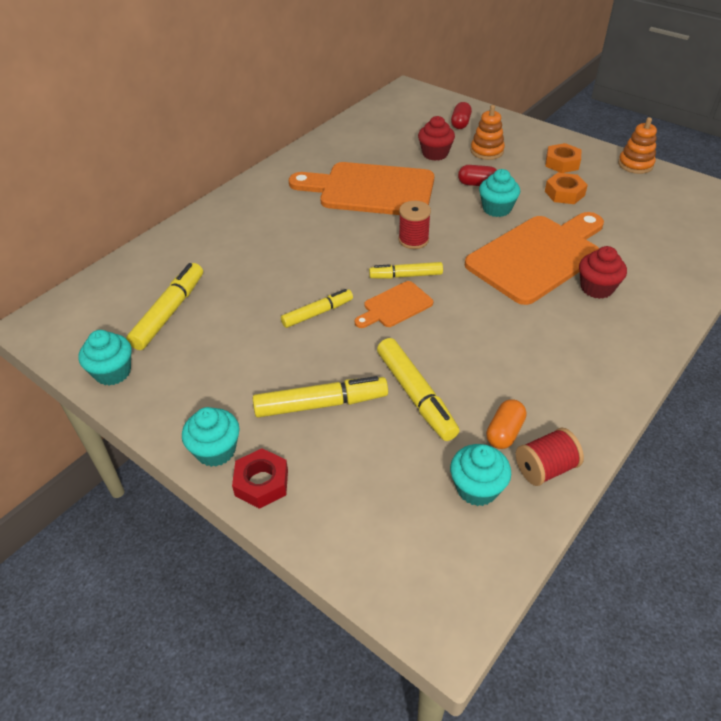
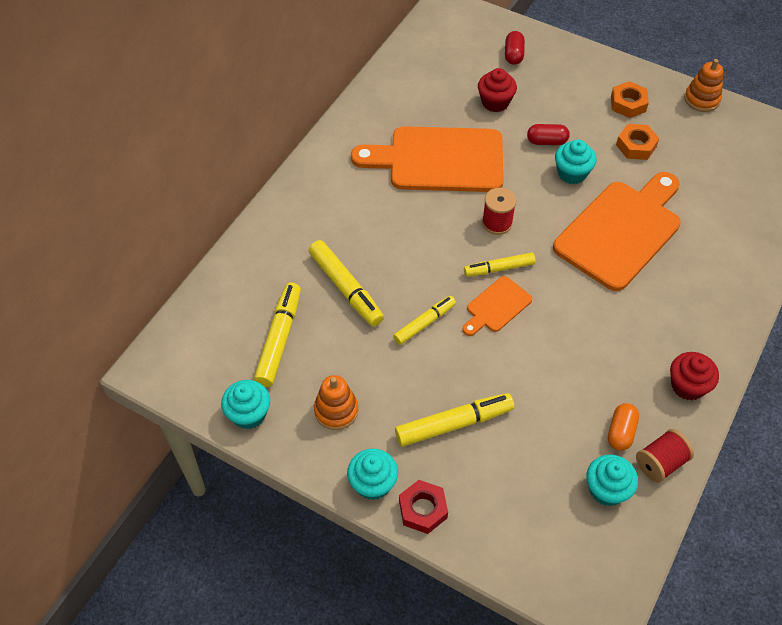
camera: 10 degrees left, 10 degrees up
yellow marker [377,338,459,441] -> yellow marker moved to [309,240,384,326]
orange stacking toy [470,105,505,160] -> orange stacking toy moved to [314,375,359,430]
red cupcake [579,246,627,299] -> red cupcake moved to [670,352,719,401]

